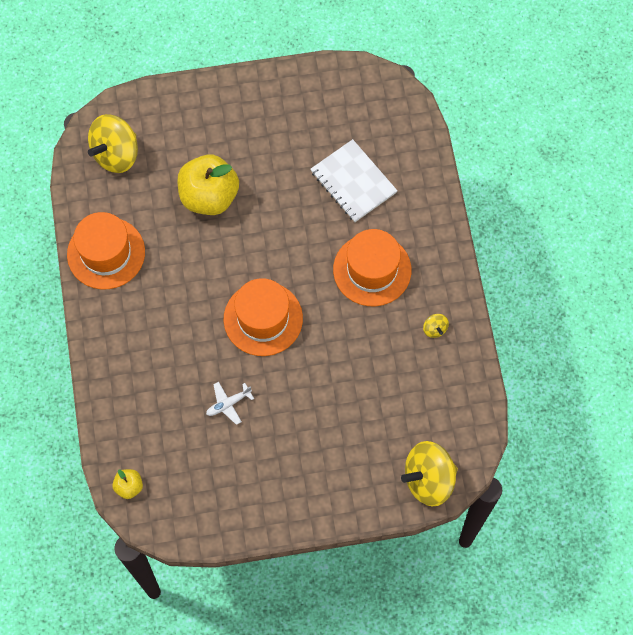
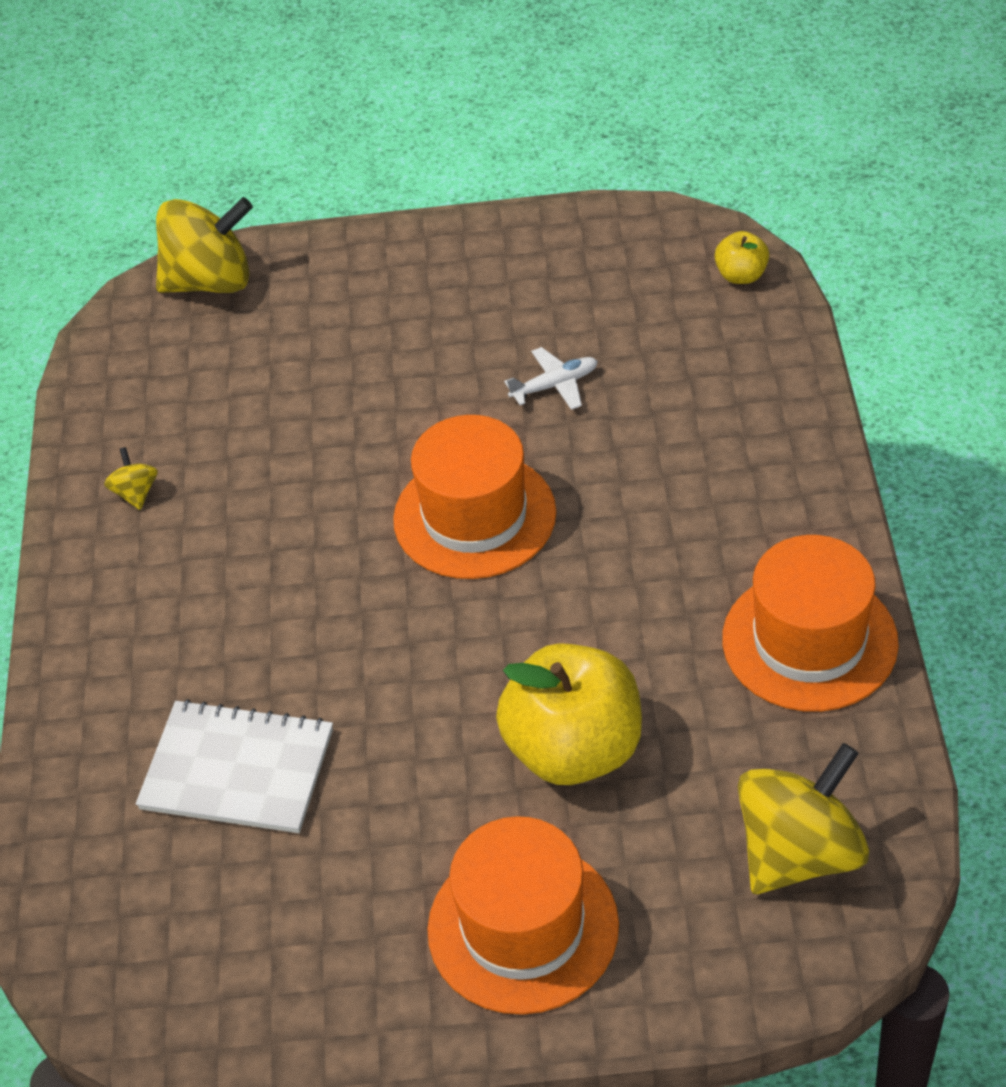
camera: 170 degrees left, 20 degrees down
white notebook [311,139,398,222] -> white notebook turned 45 degrees counterclockwise [136,699,333,833]
orange hat [333,229,411,306] -> orange hat moved to [427,816,619,1015]

